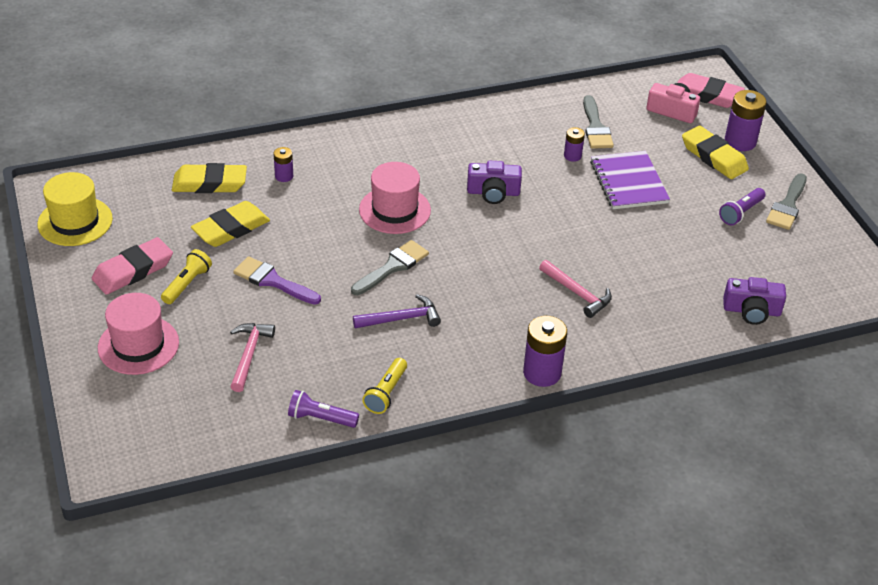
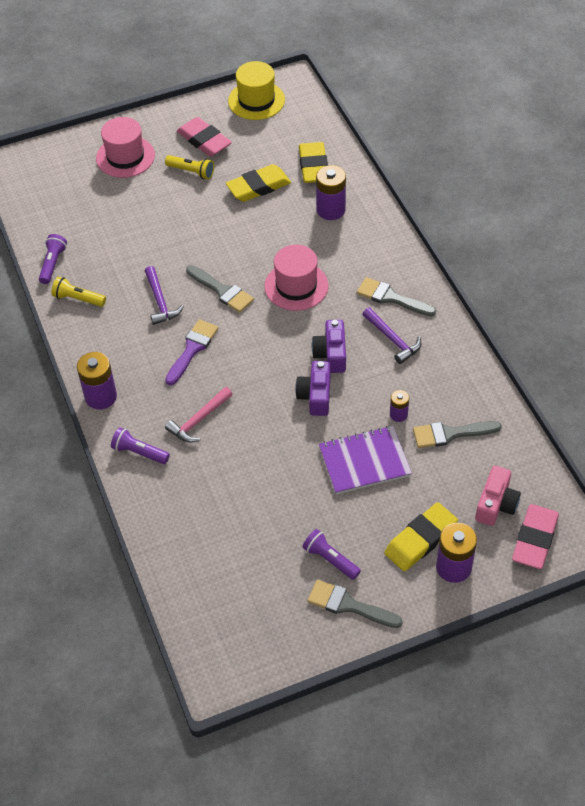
camera: 90 degrees right, 10 degrees up
yellow eraser [191,201,270,247] -> yellow eraser turned 75 degrees counterclockwise [226,164,291,202]
pink hammer [230,323,275,392] -> none
purple brush [233,256,321,305] -> purple brush moved to [165,319,219,385]
purple battery [274,147,293,182] -> purple battery [316,165,346,220], size x1.81
purple camera [723,277,786,325] -> purple camera moved to [295,361,330,416]
none -> purple flashlight [111,427,170,464]
none -> grey brush [357,277,436,316]
none -> purple hammer [362,308,421,364]

